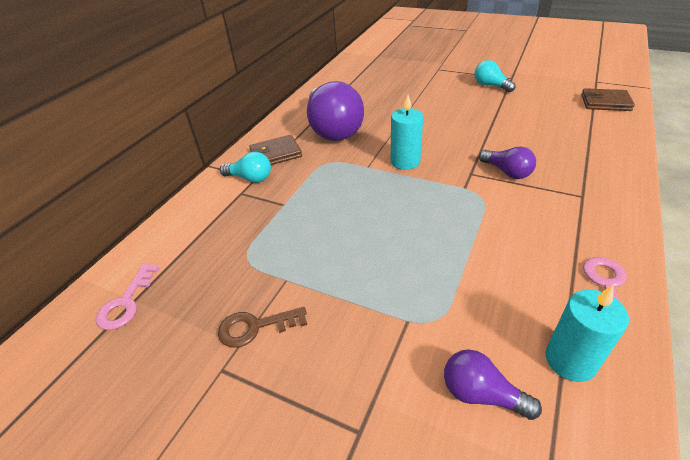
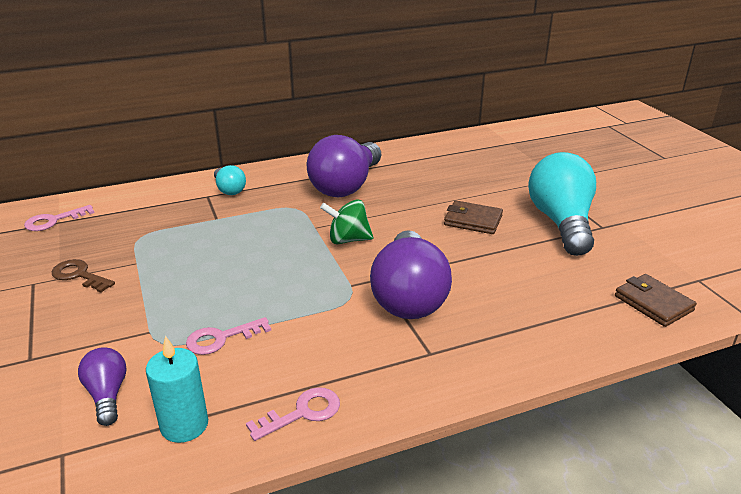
camera: 40 degrees right, 10 degrees down
brown wallet [249,135,302,165] -> brown wallet moved to [444,200,503,234]
turquoise candle [391,94,423,170] -> green spinning top [320,199,373,245]
turquoise light bulb [475,60,516,92] -> turquoise light bulb [528,152,596,256], size x2.06
purple light bulb [479,146,536,179] -> purple light bulb [370,230,452,319], size x2.06
none -> pink key [186,317,271,355]

